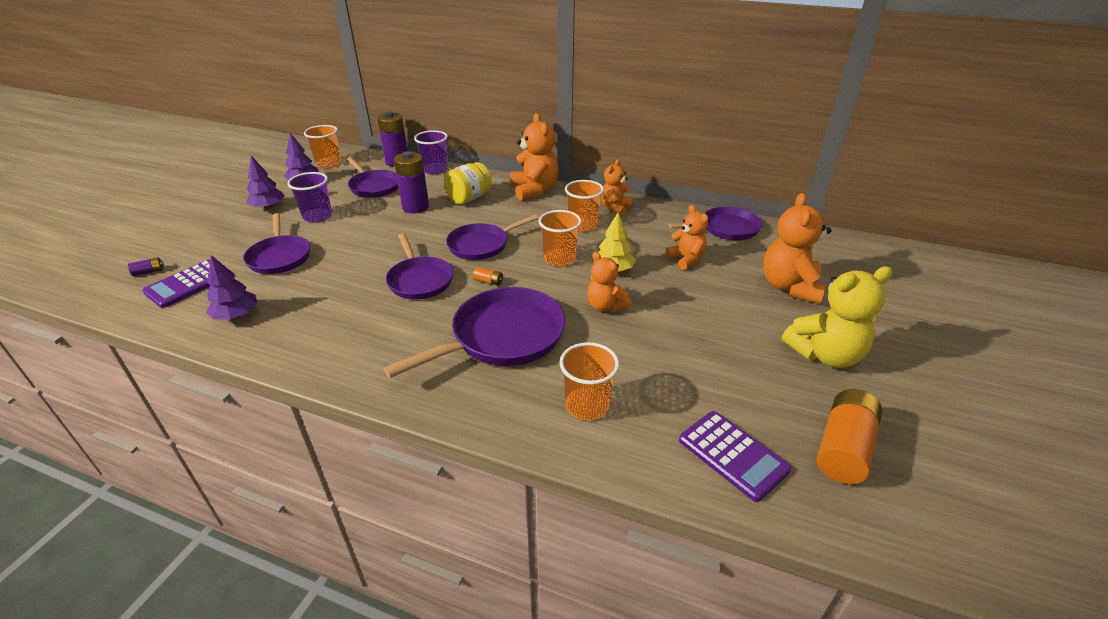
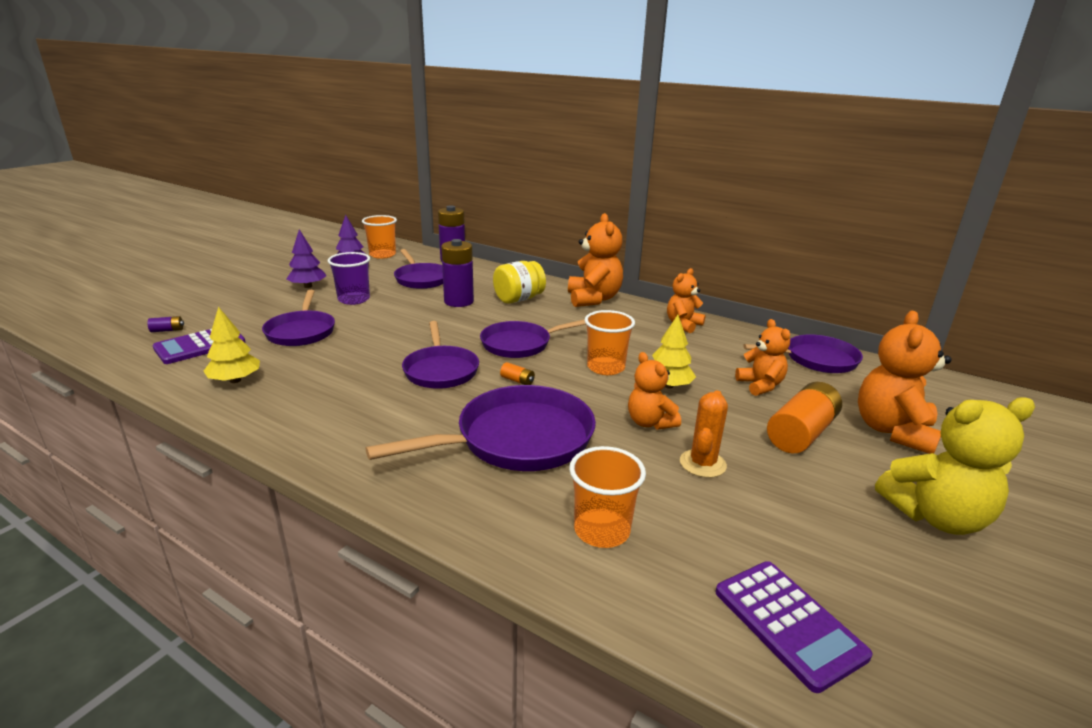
camera: 10 degrees right, 10 degrees down
purple tree [206,255,257,319] -> yellow tree [204,307,260,383]
purple cup [414,130,448,174] -> none
orange cup [565,180,604,232] -> none
orange battery [817,389,882,484] -> orange battery moved to [767,382,842,453]
none -> orange cactus [680,391,728,478]

